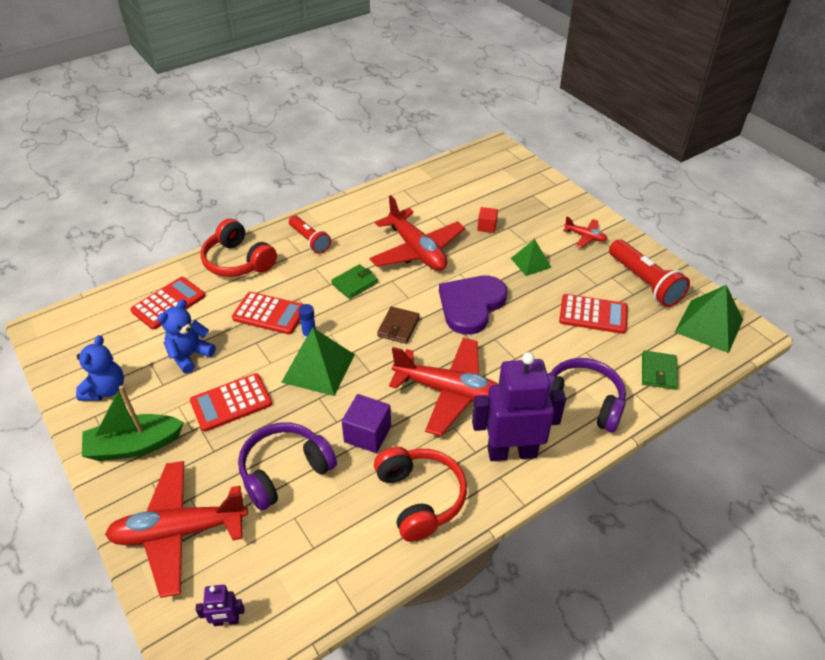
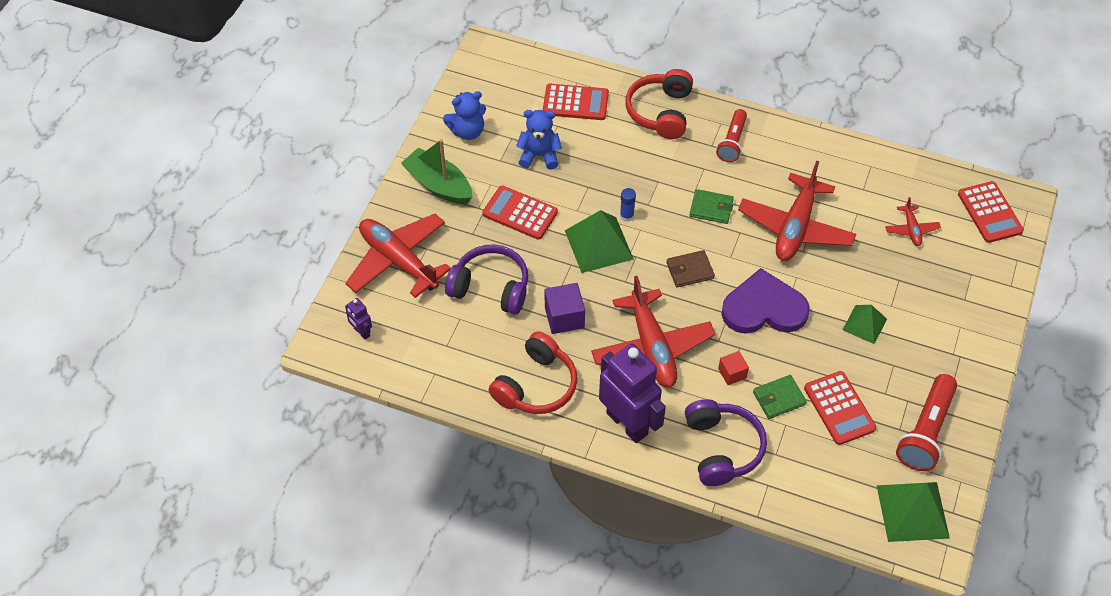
camera: 55 degrees right, 10 degrees up
red calculator [232,292,304,334] -> red calculator moved to [958,181,1024,243]
red cube [477,207,498,233] -> red cube moved to [718,351,749,385]
red plane [563,216,607,248] -> red plane moved to [885,197,941,246]
green wallet [642,350,678,390] -> green wallet moved to [753,375,807,419]

